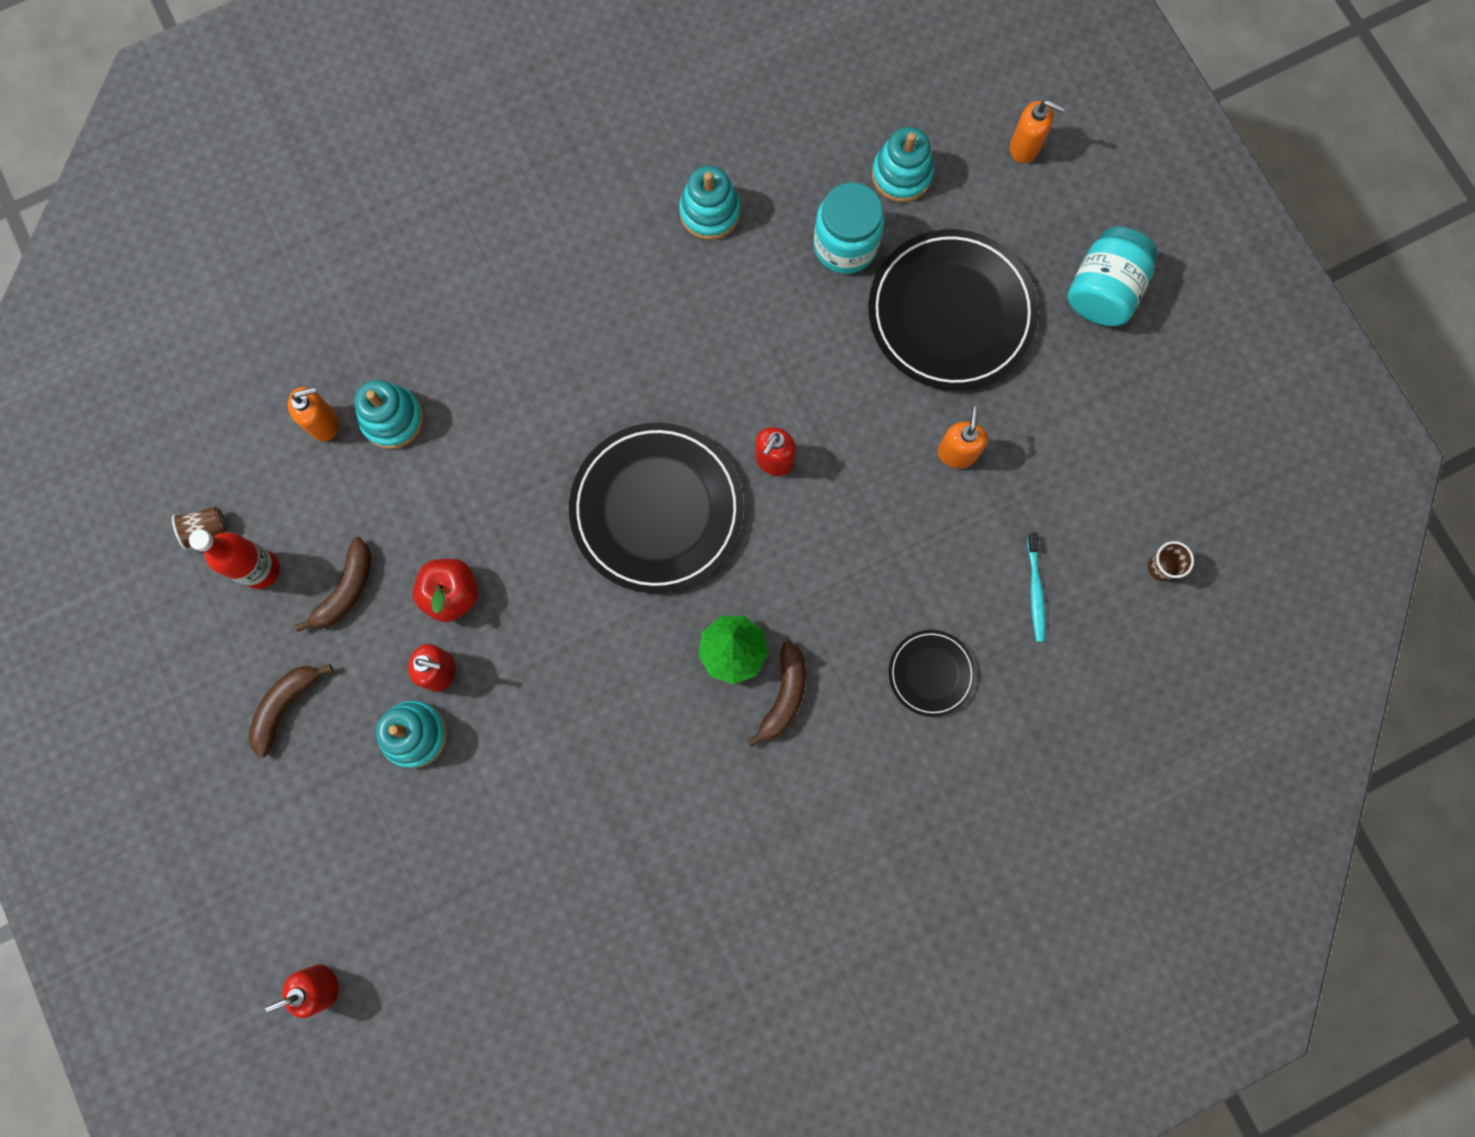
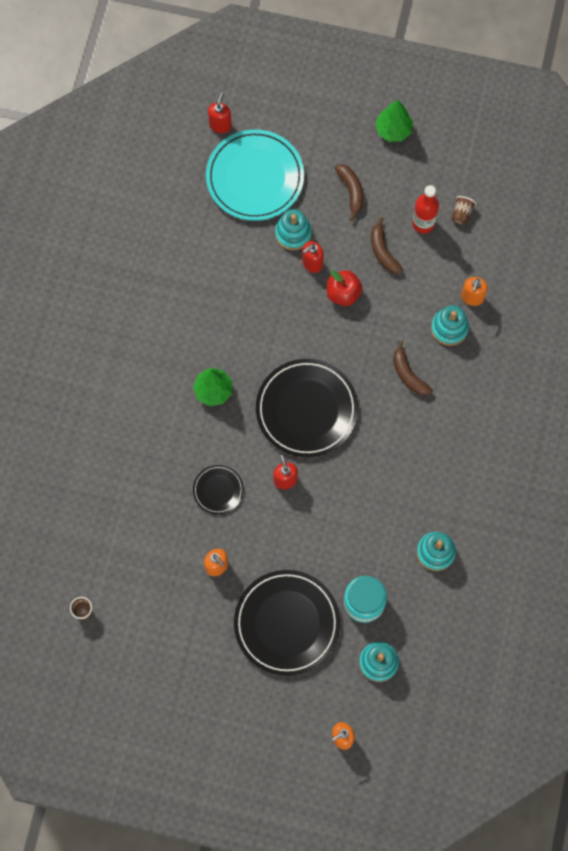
camera: 130 degrees right, 5 degrees down
brown banana [747,641,806,747] -> brown banana moved to [393,341,433,396]
black plate [889,630,976,717] -> black plate moved to [193,465,244,514]
turquoise toothbrush [1027,533,1046,642] -> none
turquoise jar [1068,227,1158,326] -> none
none -> turquoise plate [206,129,304,221]
none -> green tree [375,100,413,142]

